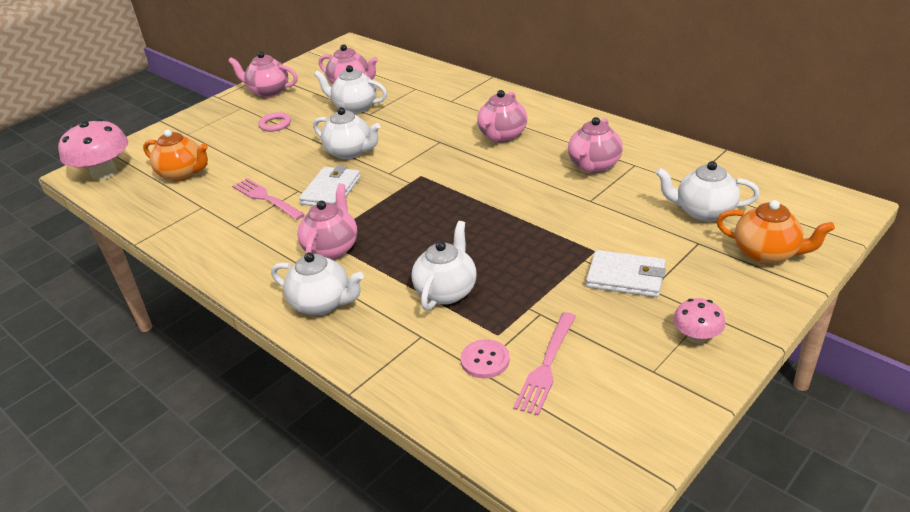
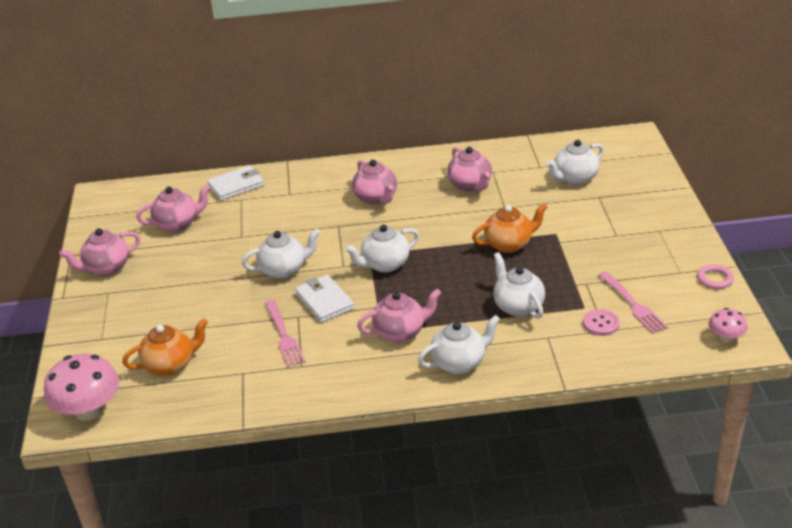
camera: 50 degrees left, 0 degrees up
pink fork [232,178,305,220] -> pink fork turned 105 degrees counterclockwise [265,300,306,367]
pink ring [258,112,291,132] -> pink ring moved to [697,264,734,289]
pink teapot [297,183,357,260] -> pink teapot turned 105 degrees clockwise [357,289,441,342]
white teapot [314,65,387,114] -> white teapot moved to [345,225,419,273]
white wallet [586,250,666,297] -> white wallet moved to [207,165,264,201]
pink mushroom [673,298,725,344] -> pink mushroom moved to [708,308,748,343]
orange teapot [716,200,835,264] -> orange teapot moved to [472,203,548,253]

